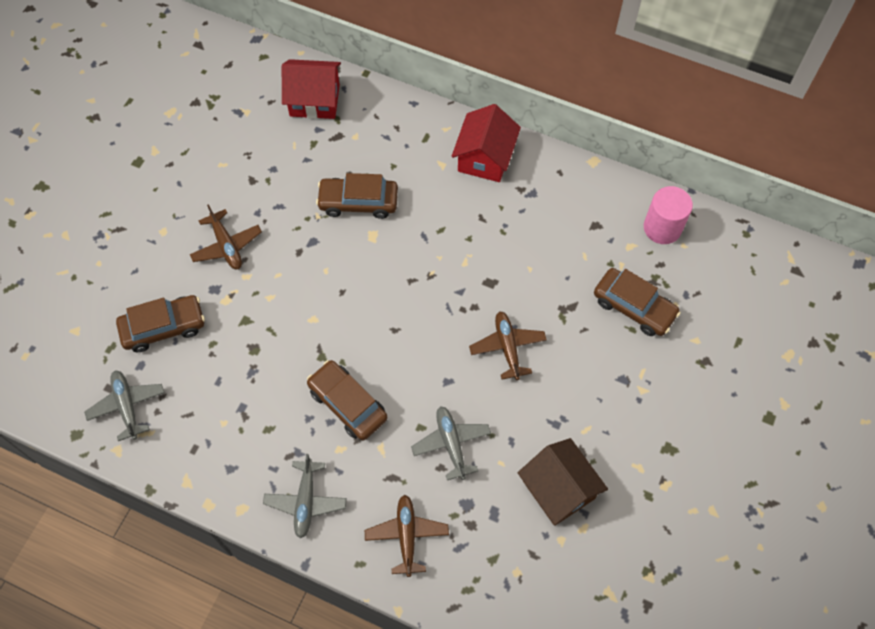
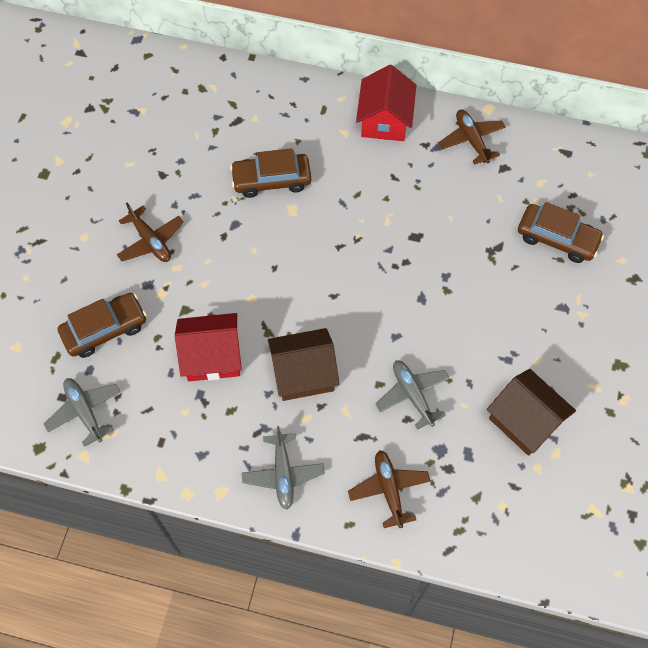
camera: 10 degrees left, 0 degrees up
red house [282,59,341,119] -> red house moved to [175,313,242,381]
brown car [307,360,388,440] -> brown house [268,328,340,401]
brown plane [469,311,547,380] -> brown plane moved to [439,109,506,165]
pink cylinder [644,186,693,244] -> none

